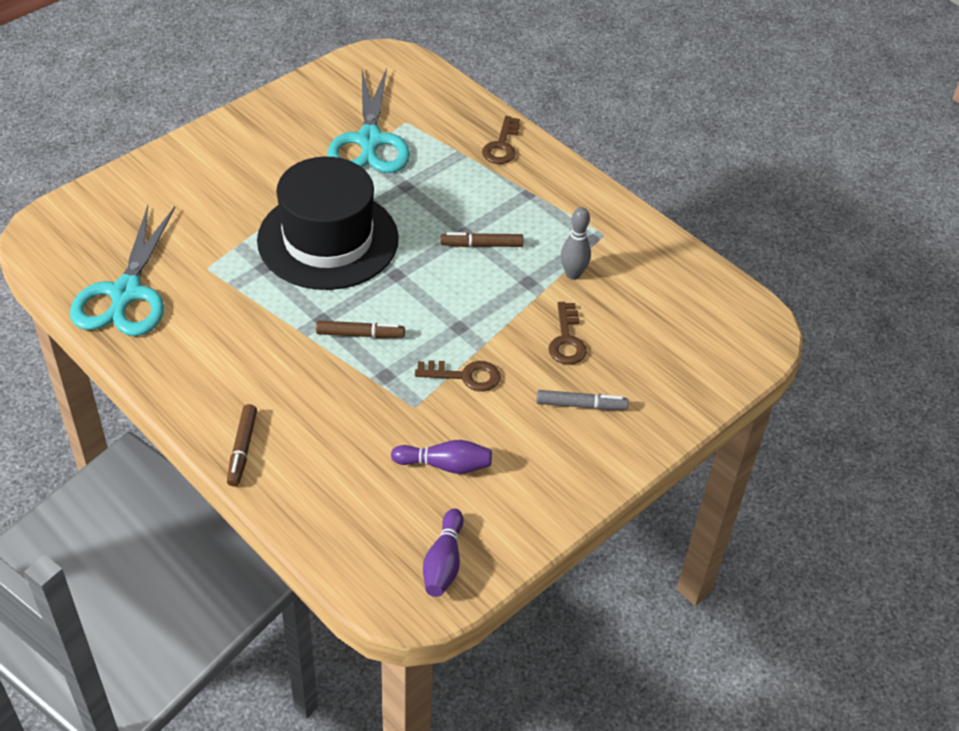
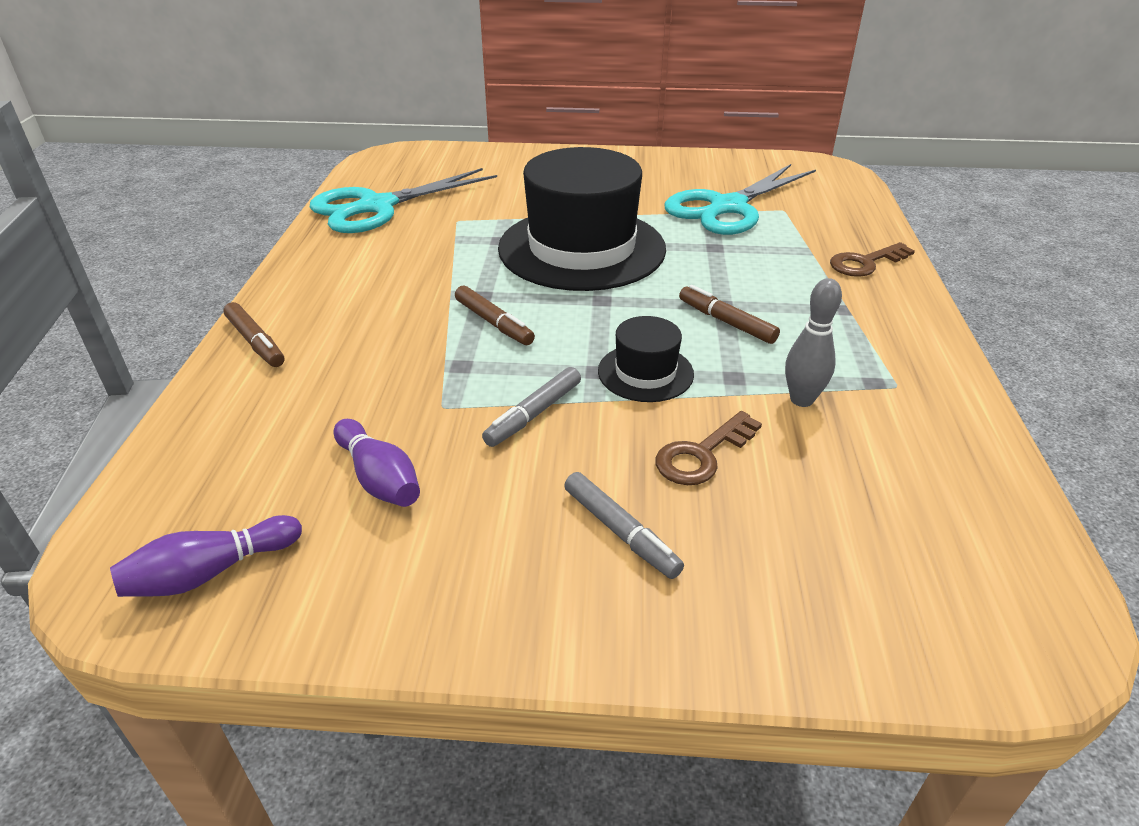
camera: 50 degrees right, 10 degrees down
brown marker [227,404,257,486] -> brown marker turned 90 degrees counterclockwise [223,302,284,367]
brown key [415,360,500,391] -> grey marker [482,367,581,447]
none -> black hat [598,316,694,402]

